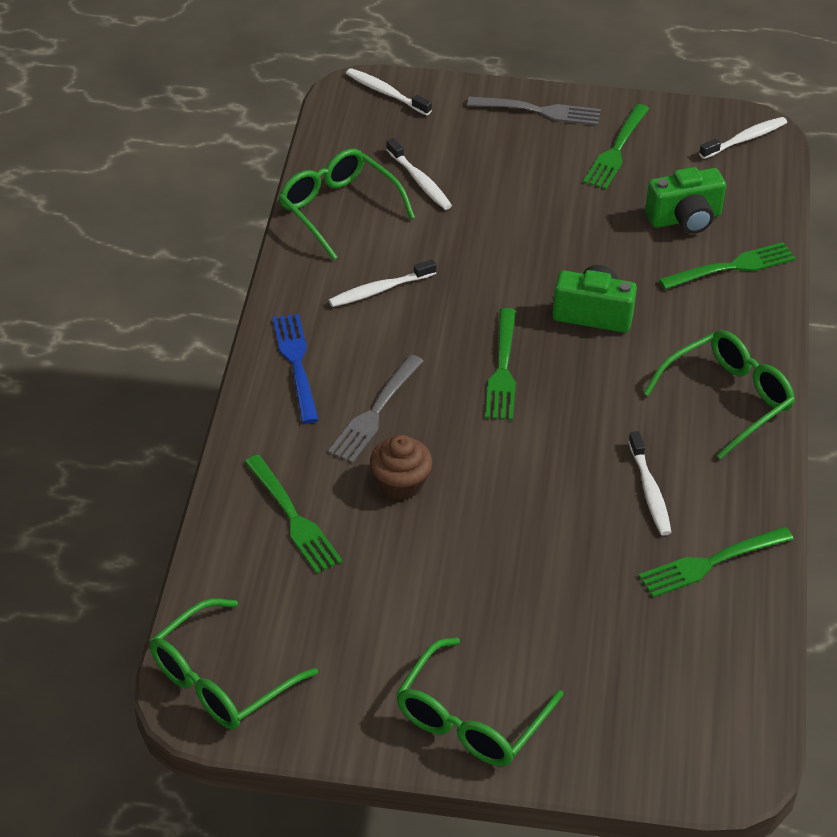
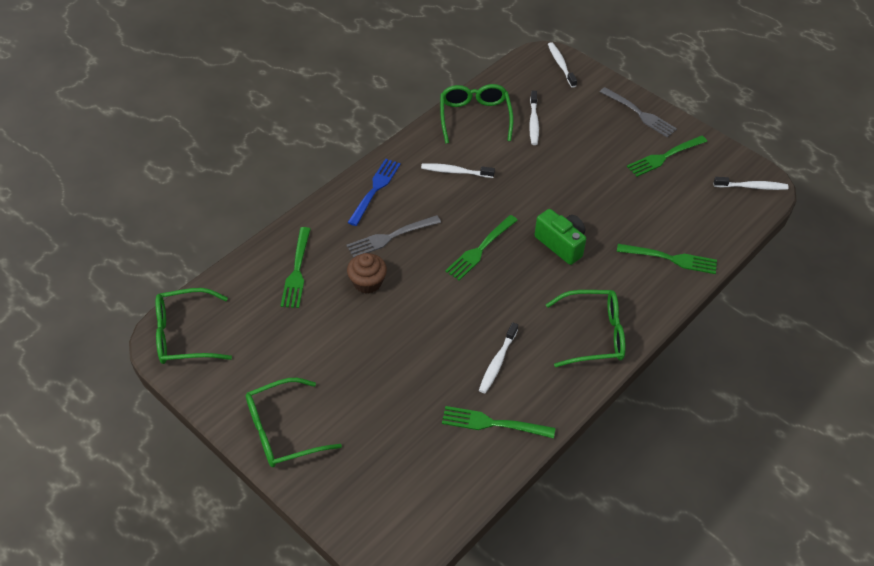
camera: 35 degrees right, 5 degrees up
green camera [645,167,726,234] -> none

